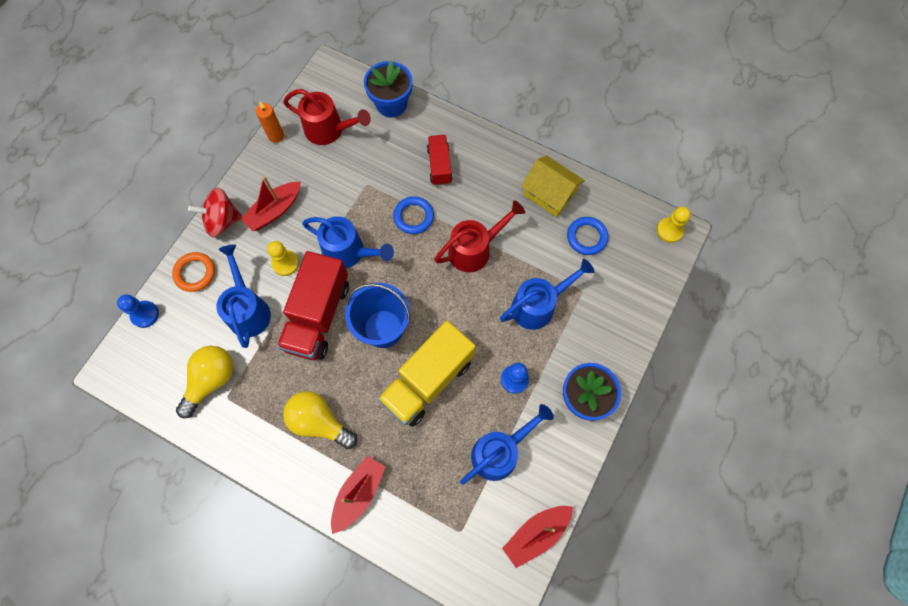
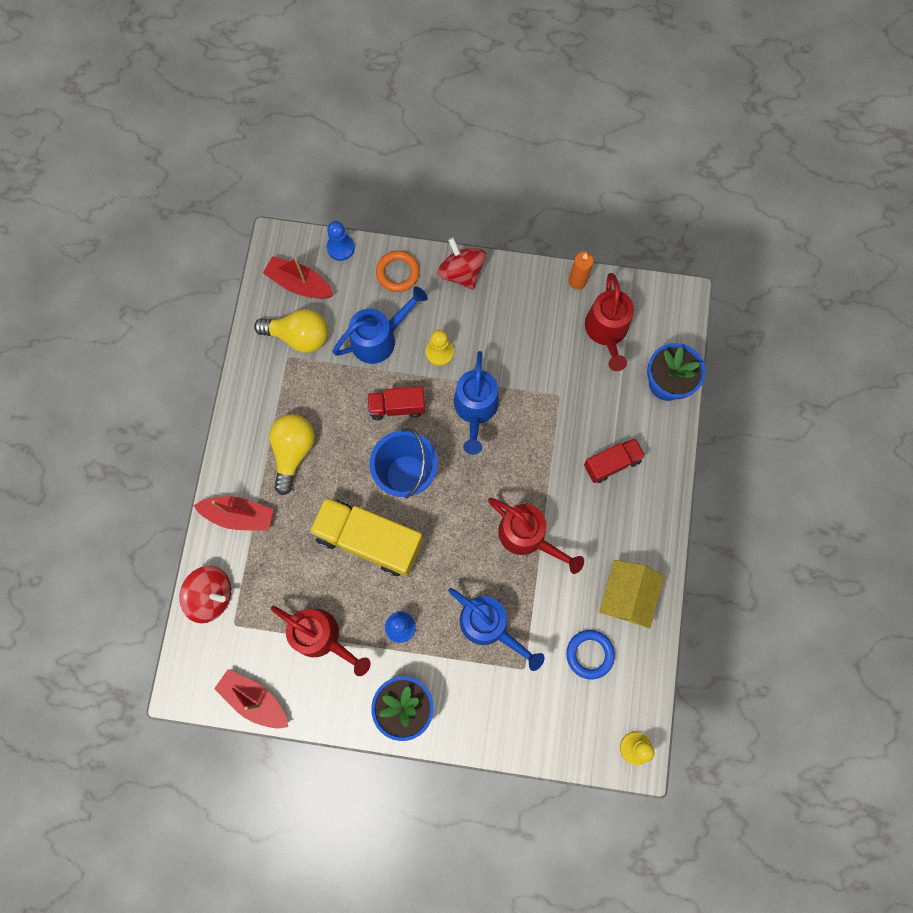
camera: 70 degrees right, 5 degrees up
red boat [240,176,301,231] -> red boat moved to [263,256,334,299]
red truck [277,251,349,360] -> red truck [367,386,425,420], size x0.55
blue ring [393,196,434,234] -> none
blue watering can [460,404,554,485] -> red watering can [271,606,371,676]
none -> red spinning top [179,565,231,623]

